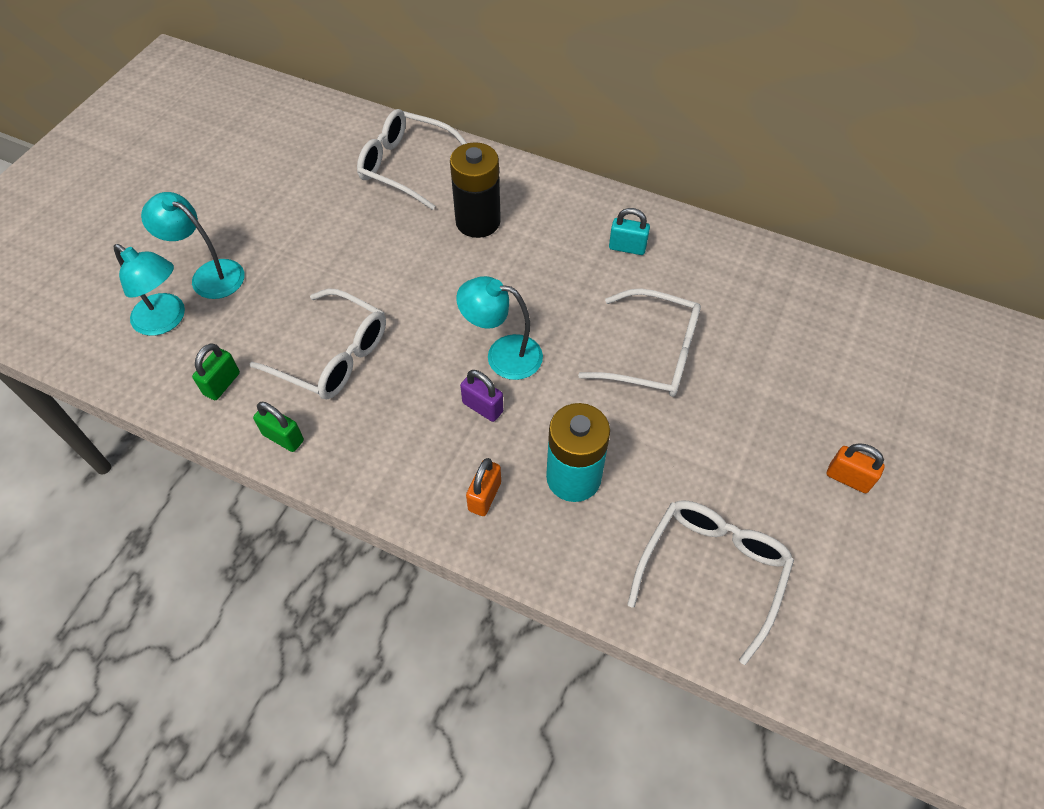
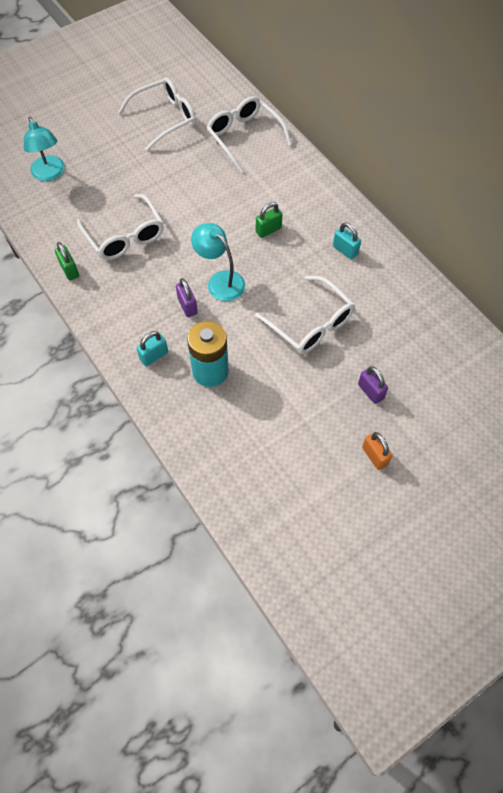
camera: 30 degrees right, 5 degrees up
turquoise lamp [141,192,244,299] -> none
green padlock [192,343,240,400] -> green padlock moved to [256,202,283,238]
black battery [450,142,501,238] -> none
orange padlock [466,458,501,516] -> turquoise padlock [136,331,168,367]
white glasses [627,500,794,665] -> white glasses moved to [118,77,196,151]
none -> purple padlock [358,366,388,404]

